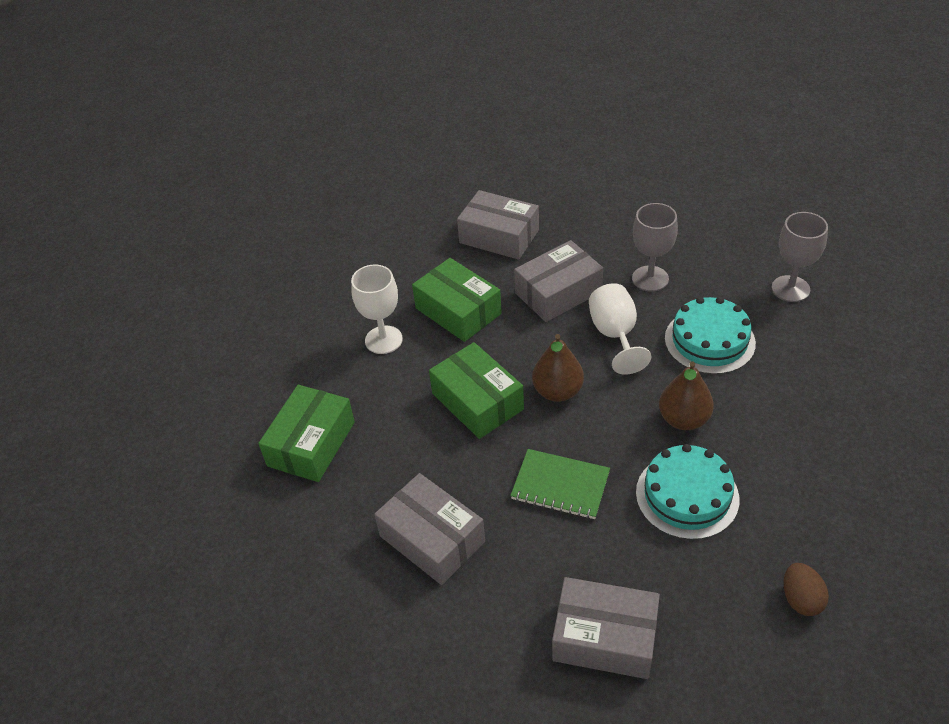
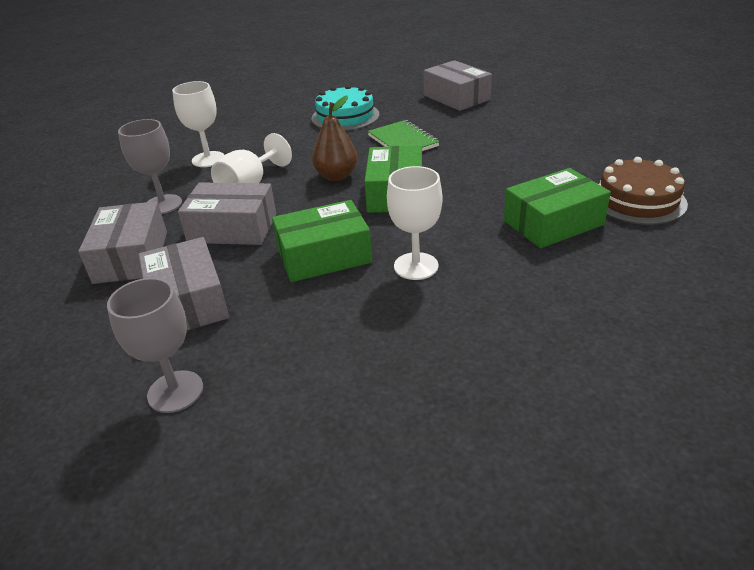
camera: 140 degrees left, 10 degrees down
grey box [374,473,485,585] -> grey box moved to [78,201,167,284]
green box [412,258,502,342] -> green box turned 75 degrees clockwise [272,200,372,282]
brown pear [659,361,714,430] -> none
turquoise cake [665,297,756,374] -> white goblet [172,81,224,167]
grey goblet [772,212,828,302] -> grey goblet moved to [107,278,203,413]
brown egg [784,563,829,616] -> none
none -> brown cake [599,157,688,225]

